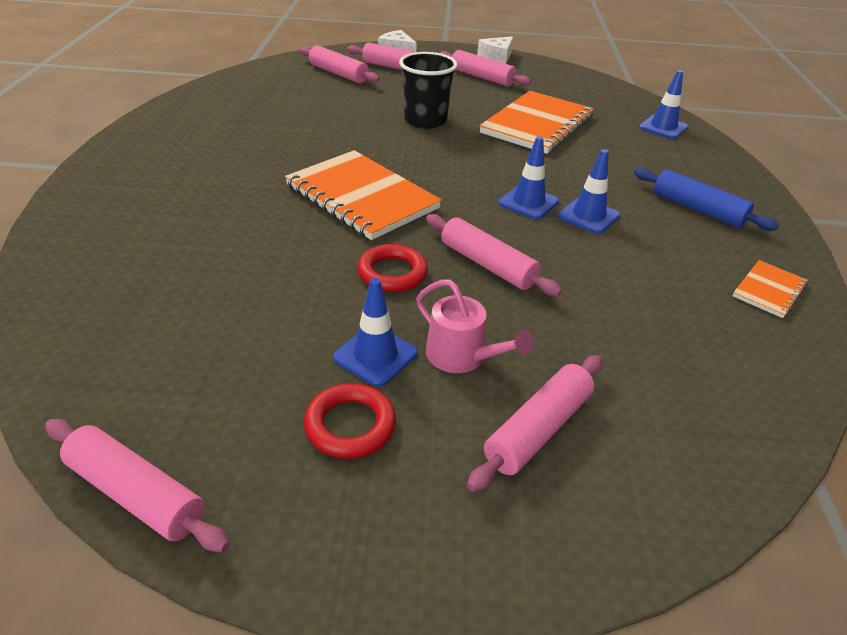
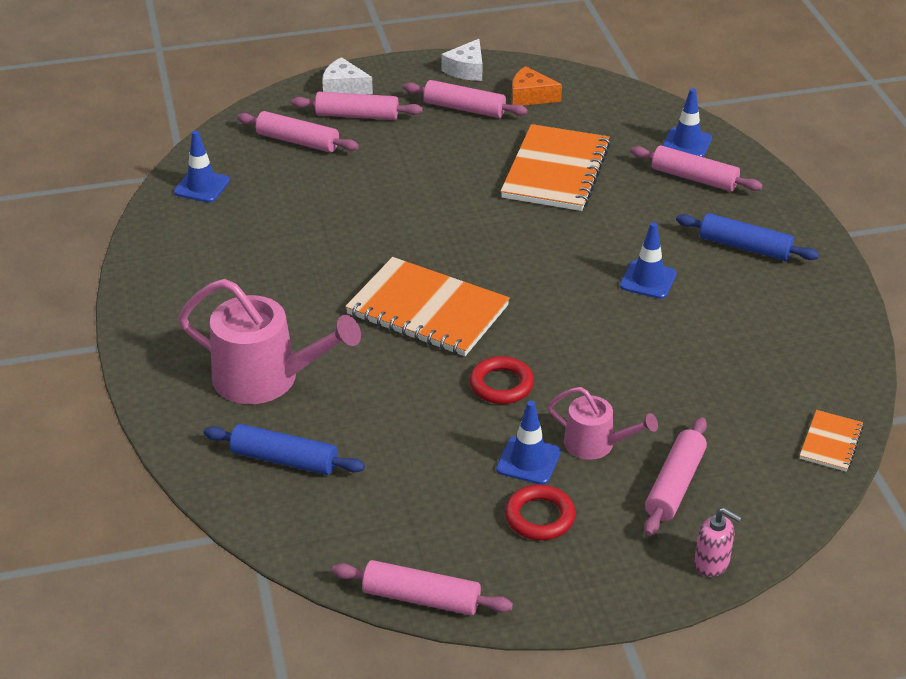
camera: 15 degrees left, 0 degrees up
black cup [399,52,457,129] -> none
pink rolling pin [426,214,562,296] -> pink rolling pin moved to [631,145,763,191]
blue traffic cone [498,136,559,220] -> blue traffic cone moved to [174,131,230,203]
orange notebook [733,260,808,318] -> orange notebook moved to [800,410,864,472]
none -> pink watering can [178,279,361,404]
none -> blue rolling pin [204,424,365,475]
none -> orange cheese [512,66,562,105]
none -> pink soap dispenser [694,508,742,577]

